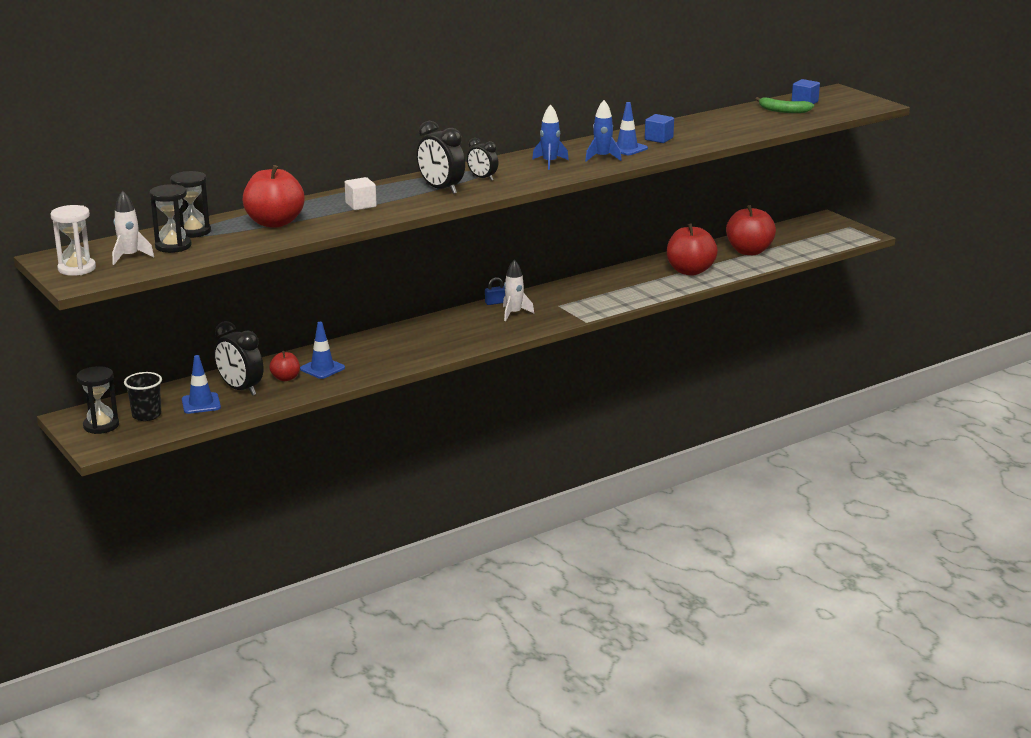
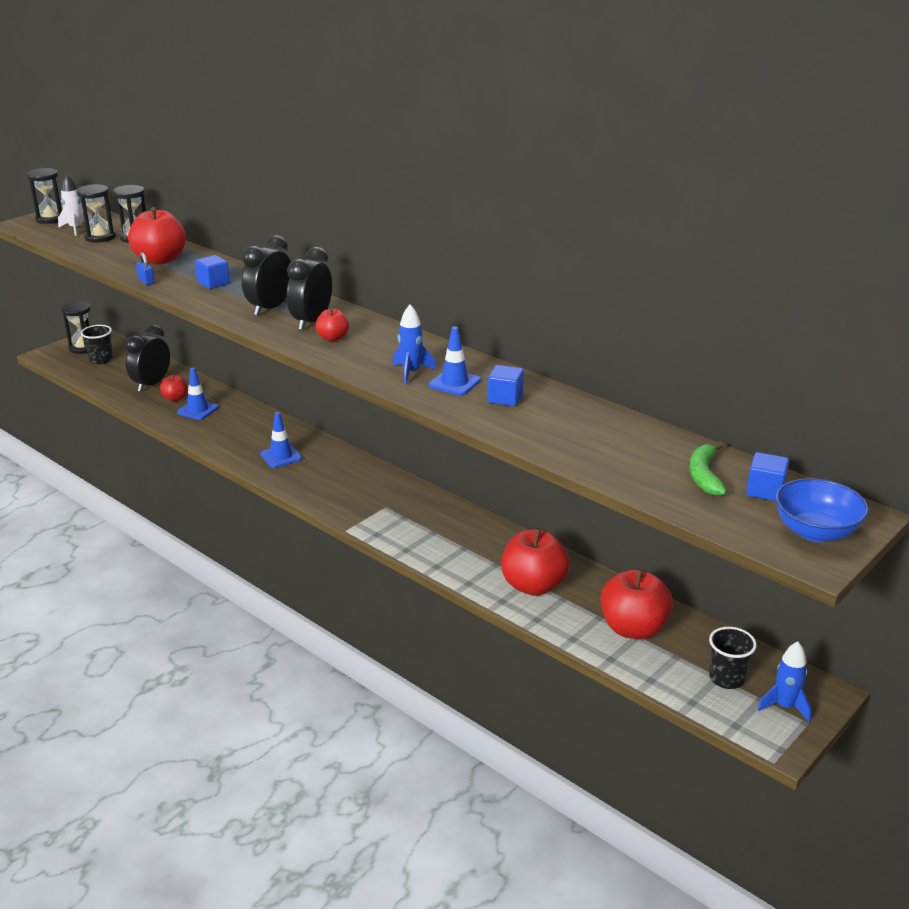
camera: 75 degrees right, 5 degrees up
white hourglass [50,205,96,276] -> black hourglass [27,168,62,224]
blue traffic cone [182,355,221,414] -> blue traffic cone moved to [260,412,302,468]
white cube [345,177,377,210] -> blue cube [195,255,230,289]
black clock [467,138,498,181] -> black clock [287,247,332,330], size x1.64
blue padlock [485,277,505,305] -> blue padlock moved to [136,252,154,285]
white rocket [503,259,534,321] -> none
blue rocket [532,104,569,170] -> blue rocket moved to [758,641,811,722]
none -> red apple [315,308,349,341]
none -> black cup [709,627,757,689]
none -> blue bowl [775,478,869,542]

